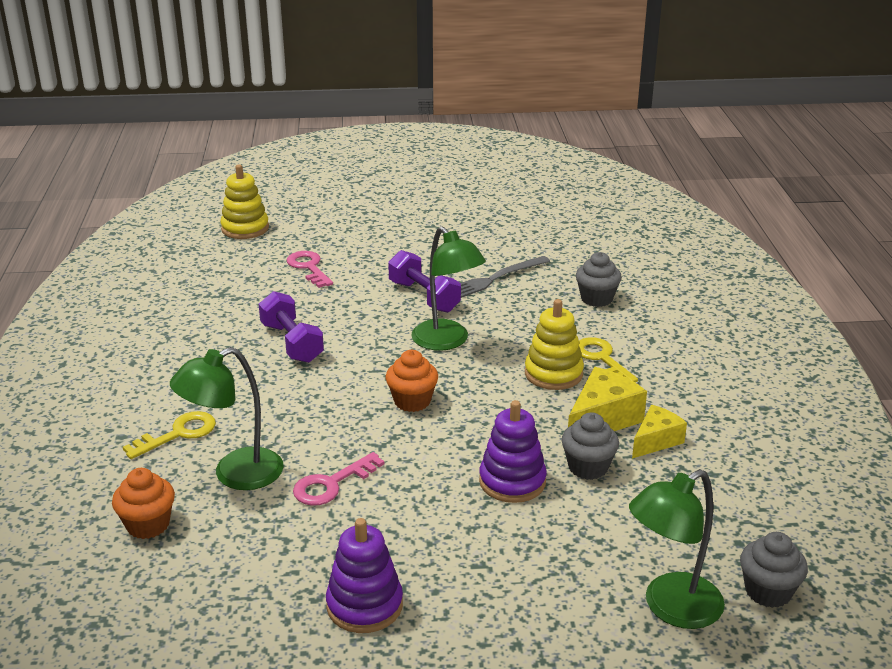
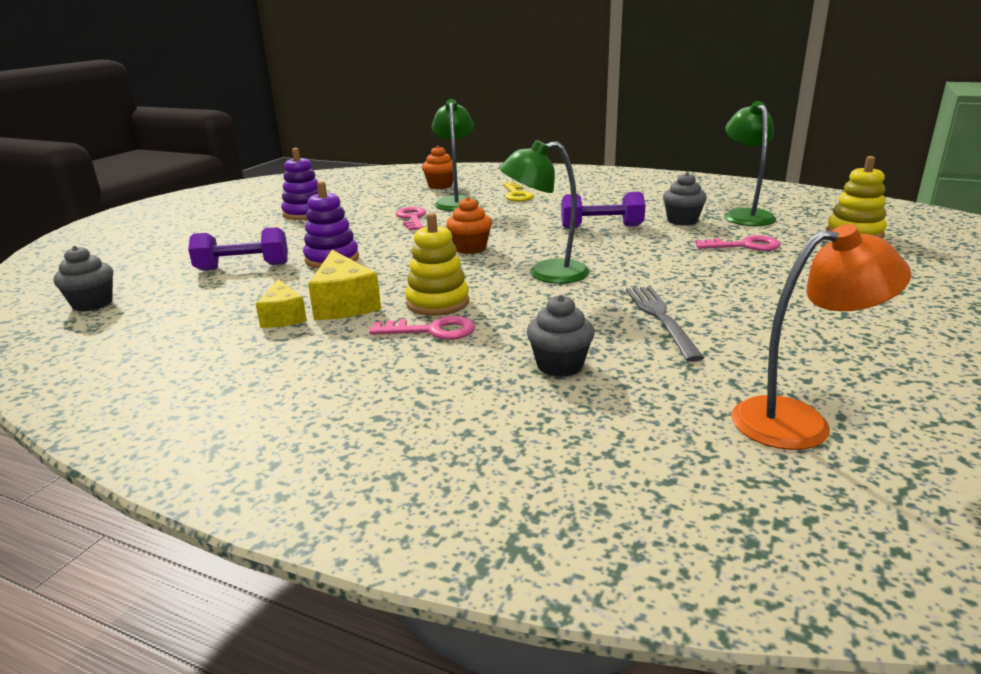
camera: 120 degrees right, 5 degrees down
purple dumbbell [388,250,461,313] -> purple dumbbell moved to [188,227,288,271]
grey cupcake [562,413,619,480] -> grey cupcake moved to [663,172,707,226]
yellow key [579,337,638,382] -> pink key [369,316,475,340]
green lamp [629,469,725,629] -> green lamp moved to [724,101,777,226]
none -> orange lamp [732,224,911,450]

